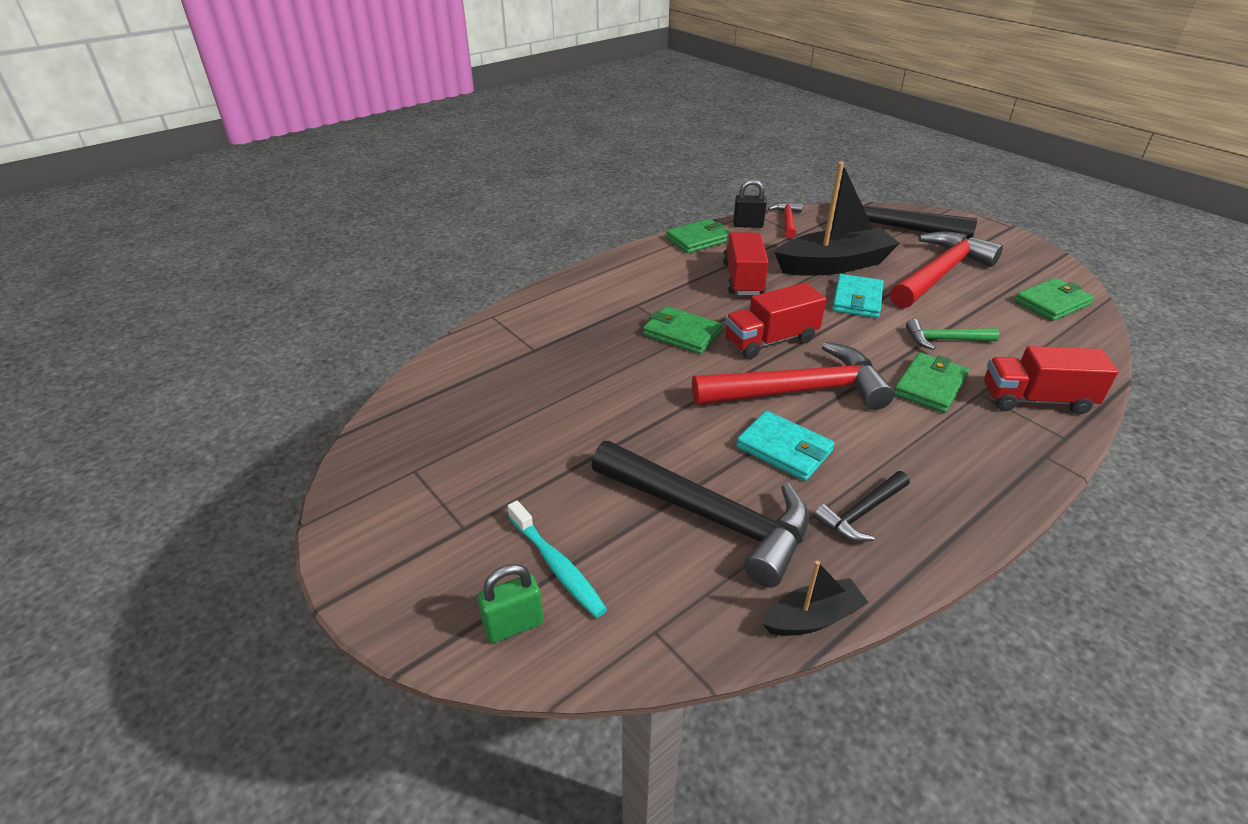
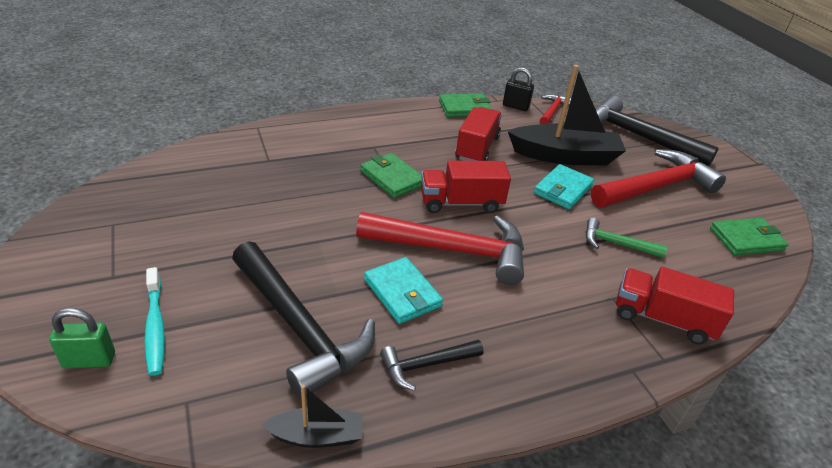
camera: 15 degrees right, 0 degrees up
green wallet [894,352,969,413] -> none

